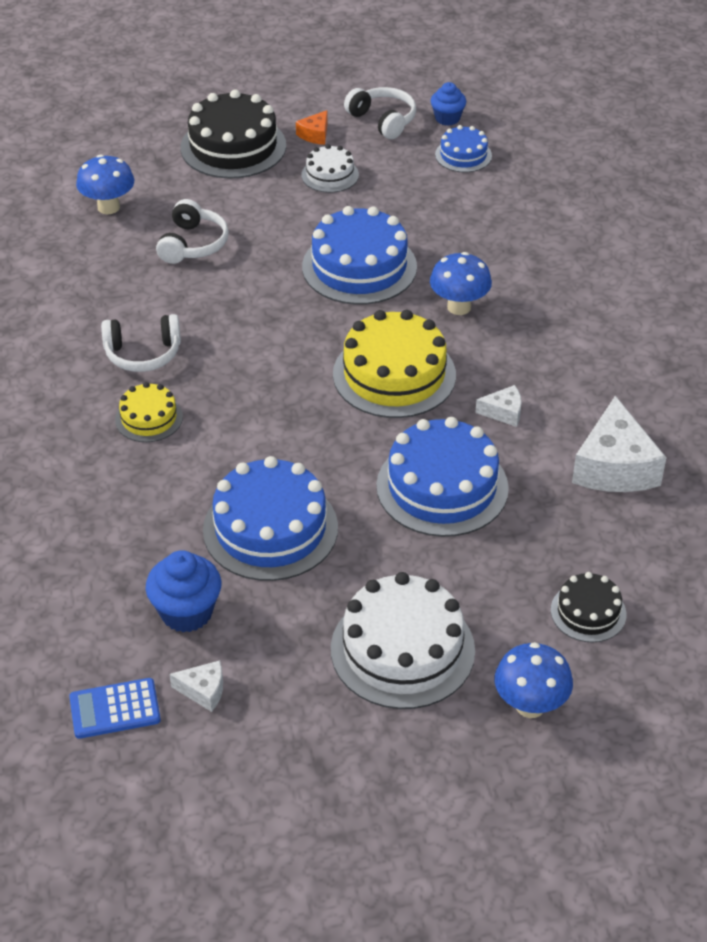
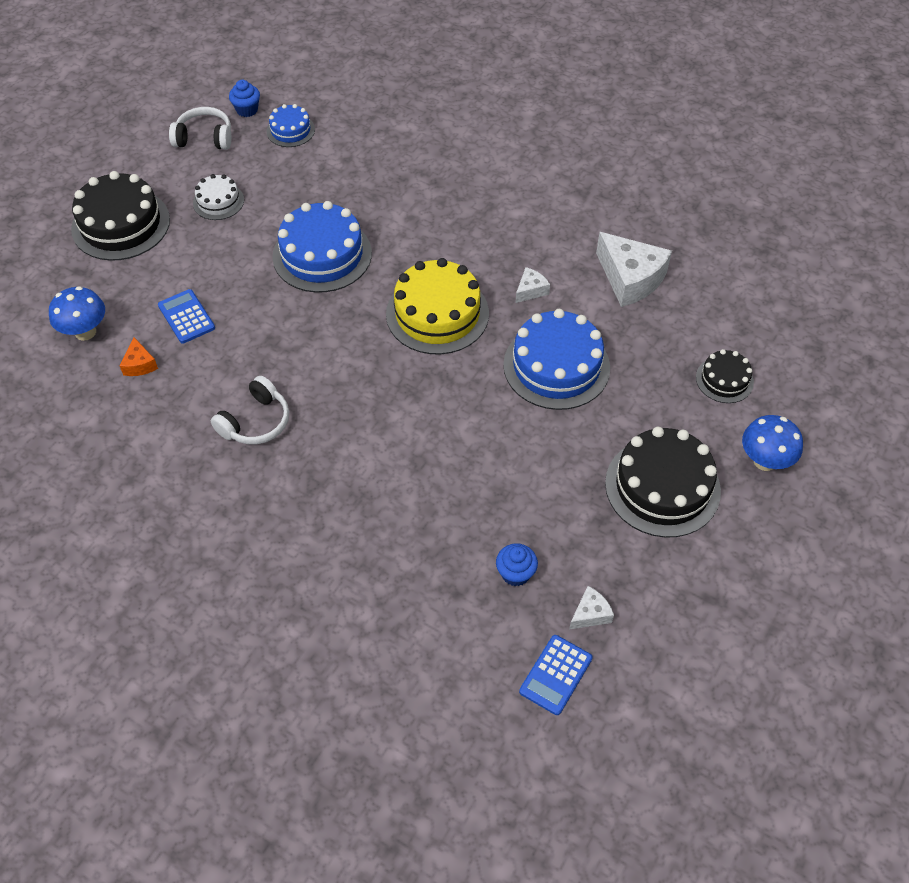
camera: 45 degrees left, 10 degrees up
yellow cake [115,382,183,442] -> none
blue cupcake [146,550,221,632] -> blue cupcake [496,543,538,586], size x0.65
white headphones [156,199,229,264] -> blue calculator [158,289,215,343]
blue cake [203,456,338,581] -> none
orange cheese [296,110,328,145] -> orange cheese moved to [120,337,158,376]
white cake [331,572,475,709] -> black cake [605,427,721,537]
blue mushroom [430,252,492,315] -> none

